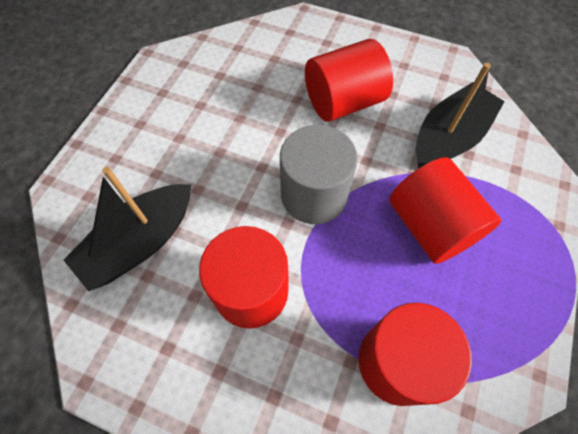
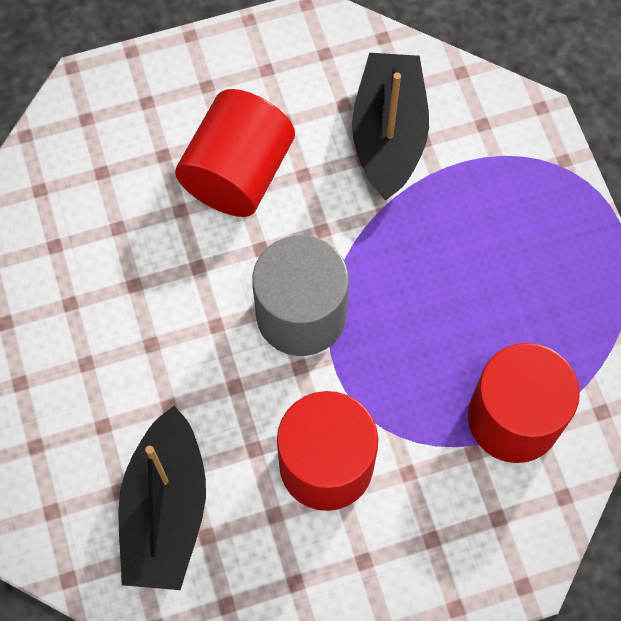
camera: 40 degrees left, 5 degrees up
red cylinder [389,157,502,264] -> none

